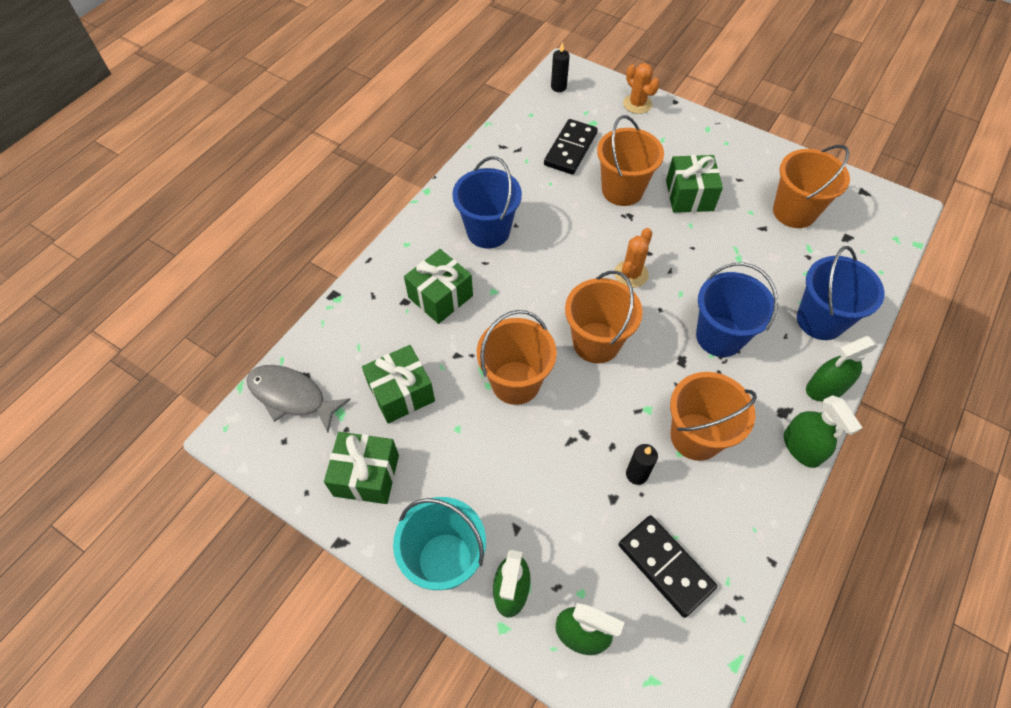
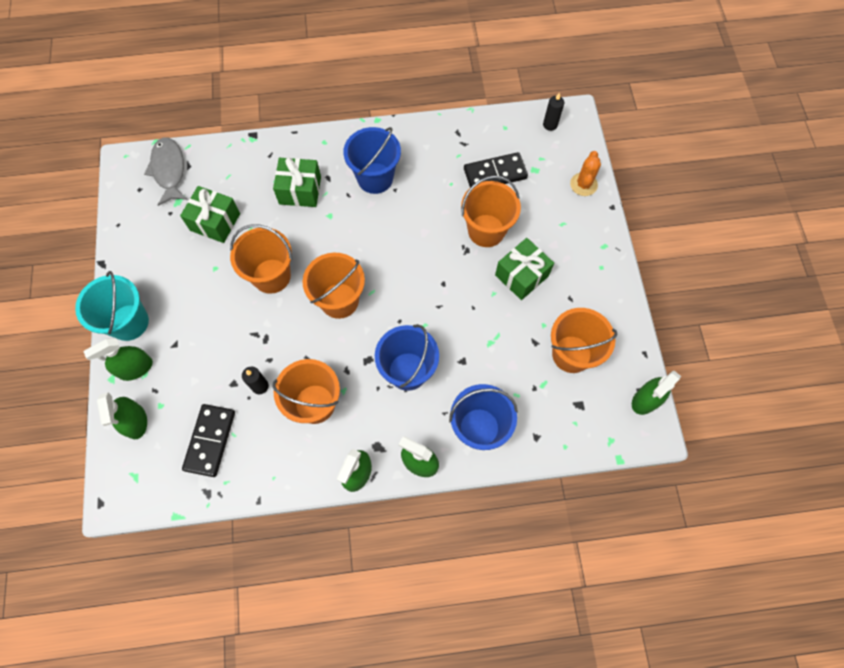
camera: 50 degrees right, 10 degrees up
green gift [324,432,399,504] -> none
orange cactus [615,228,653,288] -> none
none -> green spray bottle [632,371,681,415]

